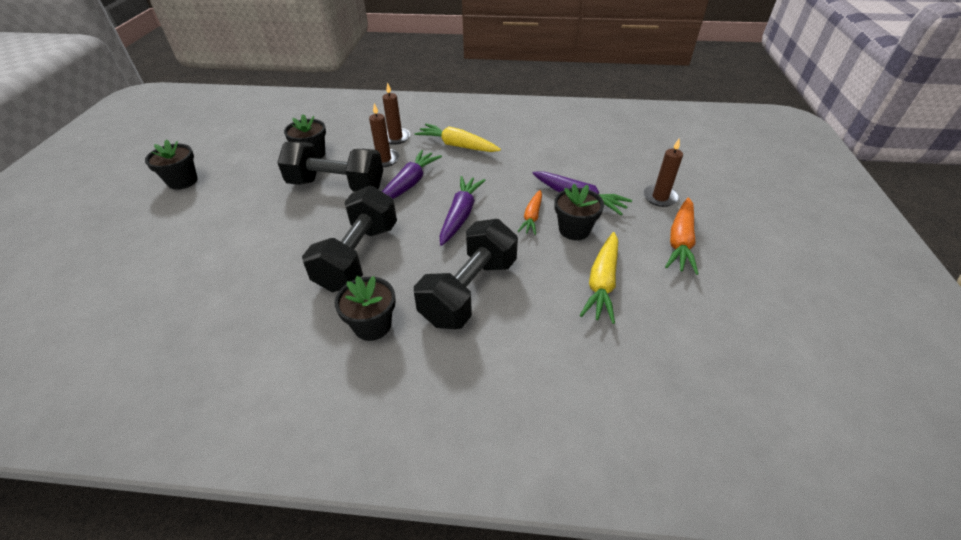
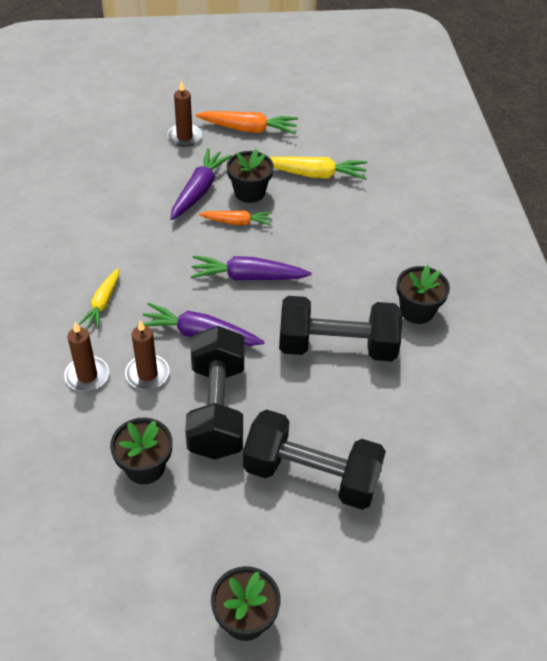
camera: 105 degrees left, 5 degrees up
black dumbbell [414,219,518,329] -> black dumbbell moved to [243,410,386,510]
yellow carrot [415,124,501,152] -> yellow carrot [79,269,119,329], size x0.65

